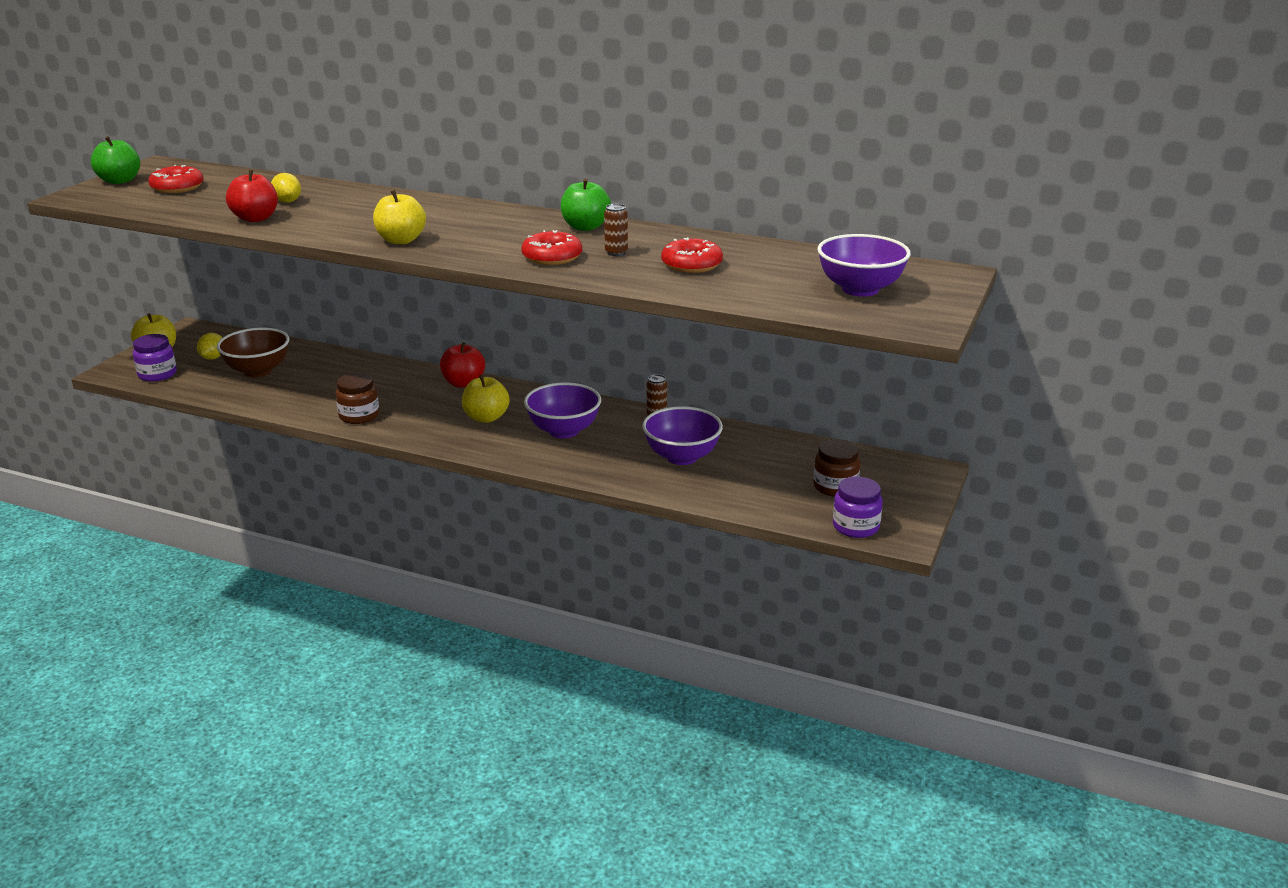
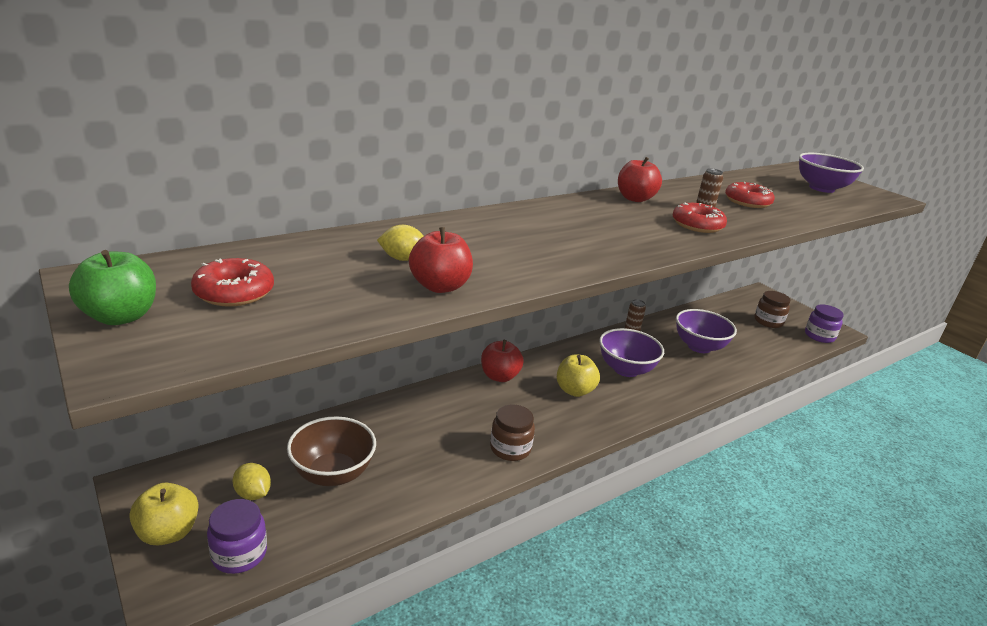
camera: 60 degrees left, 0 degrees up
yellow apple [373,190,426,244] -> none
green apple [561,179,611,231] -> red apple [618,157,662,202]

